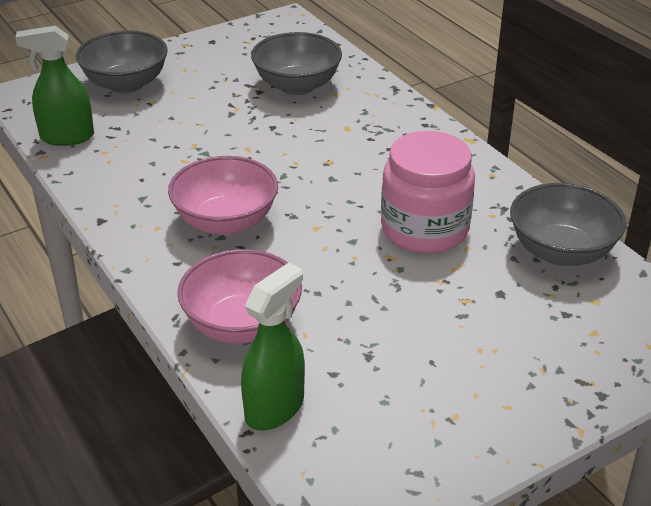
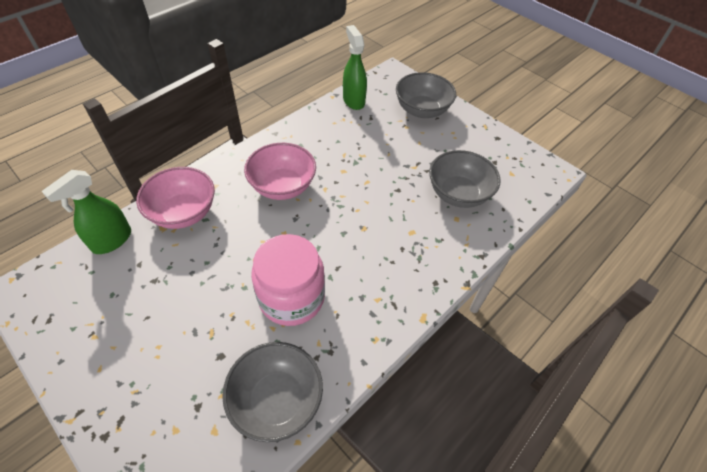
camera: 75 degrees right, 15 degrees up
green spray bottle [241,262,305,430] -> green spray bottle turned 105 degrees clockwise [42,170,131,254]

